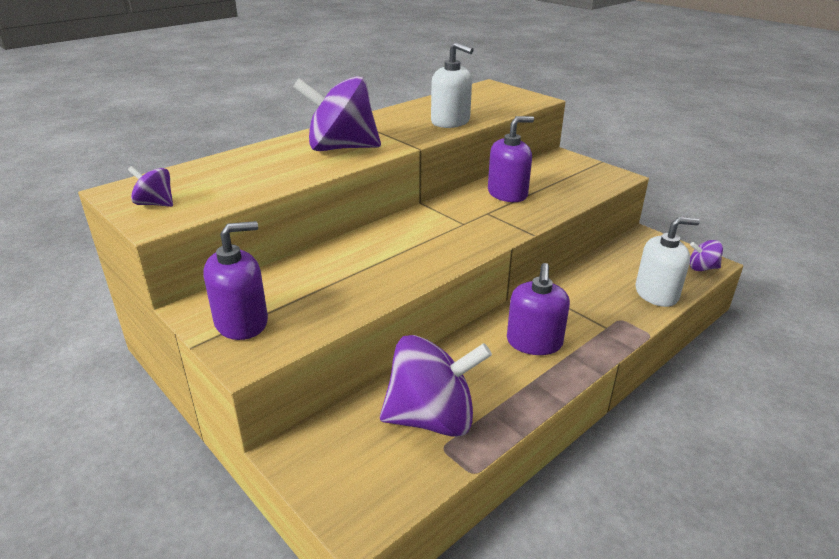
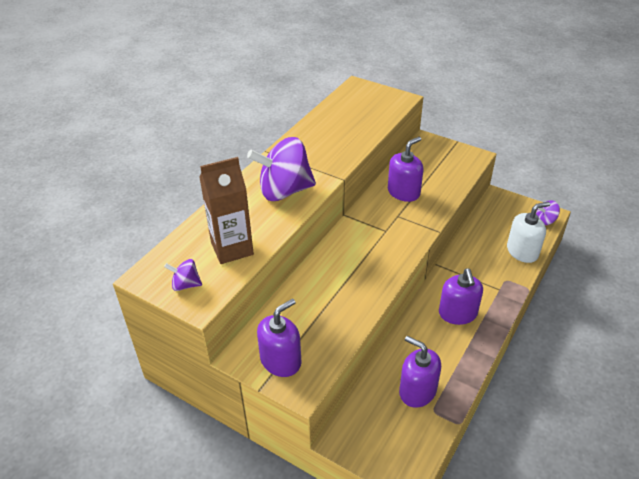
camera: 15 degrees left, 10 degrees up
purple spinning top [380,335,492,437] -> purple soap dispenser [399,336,441,408]
white soap dispenser [431,42,474,128] -> none
none -> brown carton [199,157,254,264]

